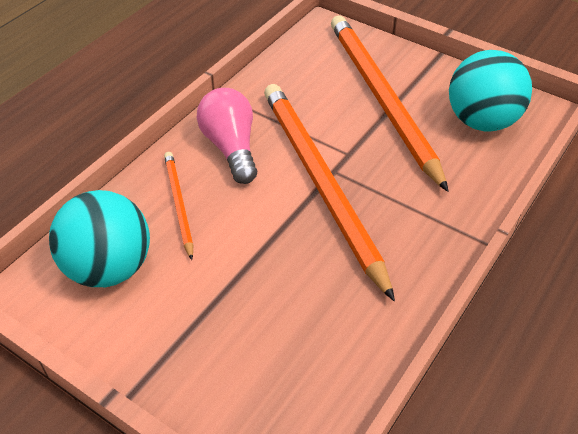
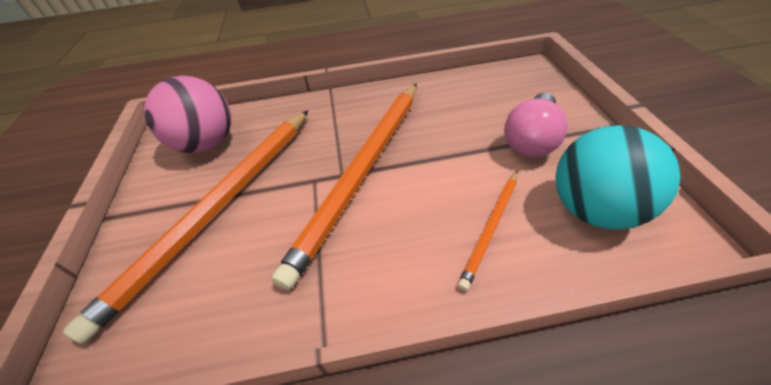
camera: 130 degrees left, 0 degrees up
pink light bulb [197,88,257,184] -> pink light bulb moved to [504,93,568,157]
turquoise ball [449,50,532,132] -> pink ball [144,76,231,153]

